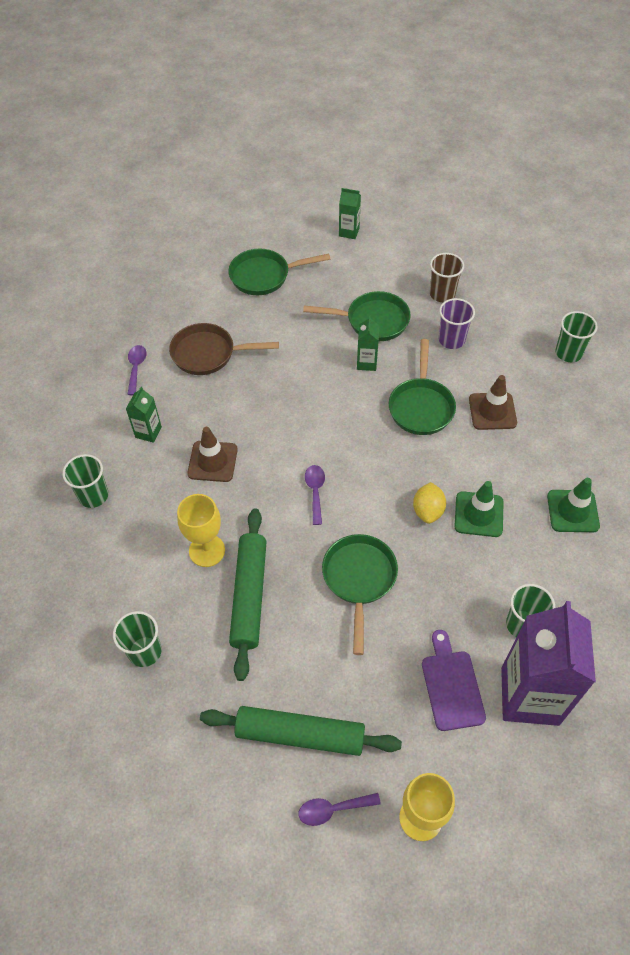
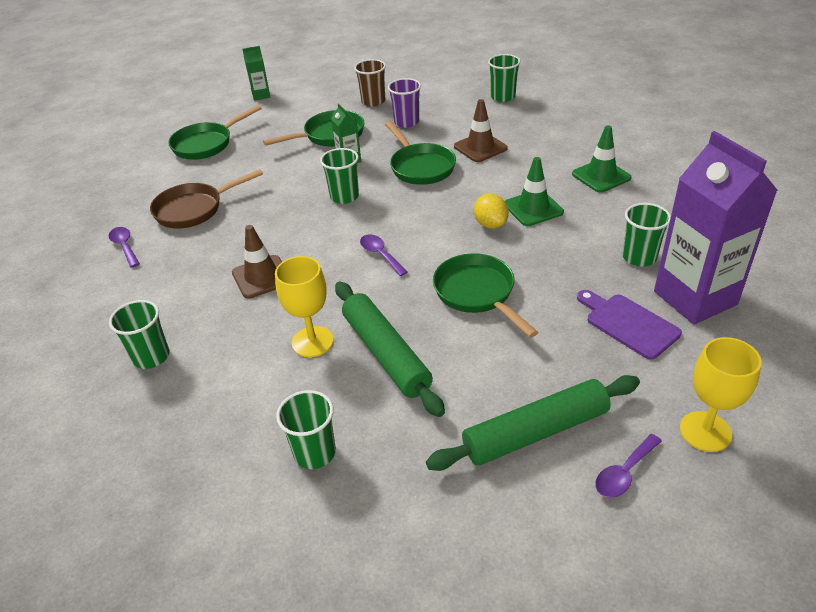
camera: 30 degrees left, 15 degrees down
green carton [126,387,162,443] -> none
none -> green cup [320,148,359,204]

